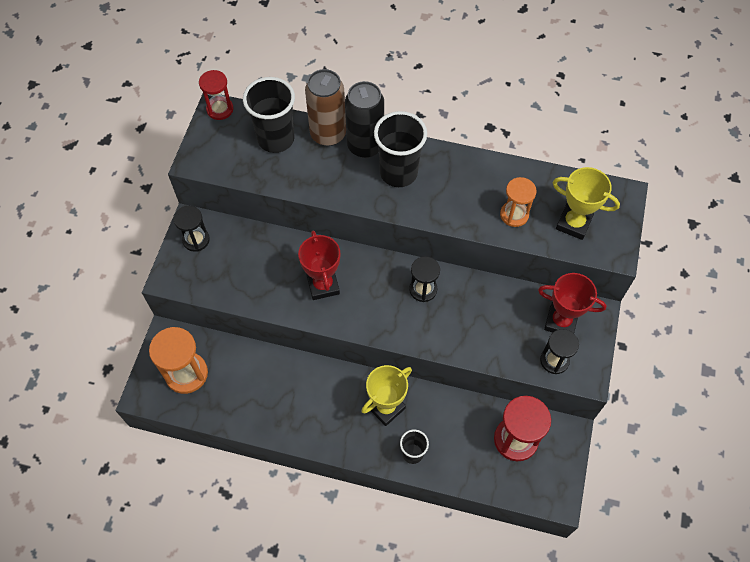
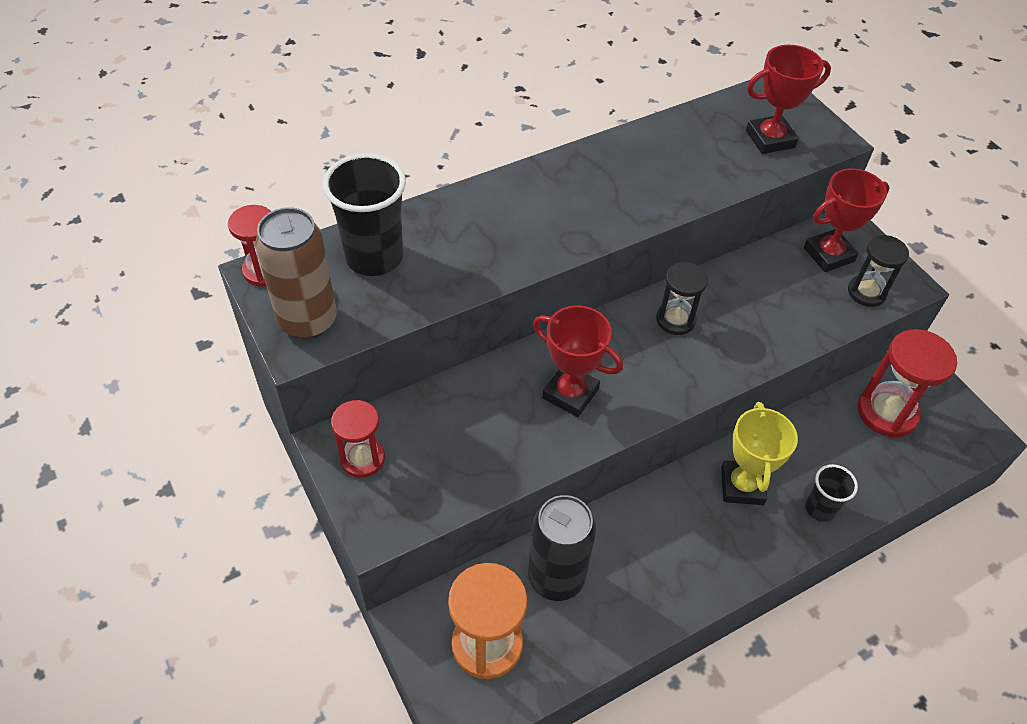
camera: 45 degrees left, 10 degrees down
black hourglass [174,206,210,252] -> red hourglass [331,400,385,478]
brown can [305,69,346,146] -> brown can moved to [255,207,337,339]
black can [345,81,384,158] -> black can moved to [528,495,596,601]
black cup [374,111,427,187] -> none
orange hourglass [500,177,537,227] -> none
yellow trophy [553,167,620,240] -> red trophy [746,45,831,154]

